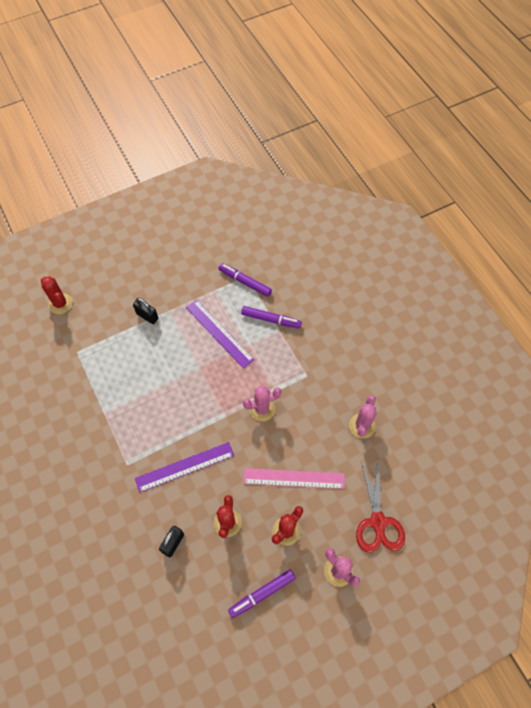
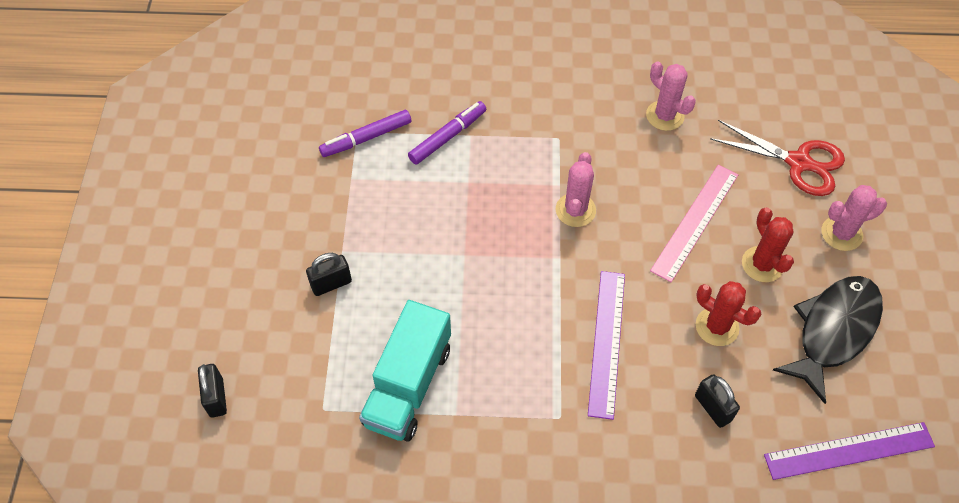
camera: 60 degrees left, 5 degrees down
red cactus [41,276,73,314] -> black padlock [198,364,227,418]
purple ruler [186,300,254,369] -> purple ruler moved to [764,422,935,480]
purple marker [228,569,296,618] -> black fish [773,276,883,404]
none -> turquoise truck [359,300,451,442]

